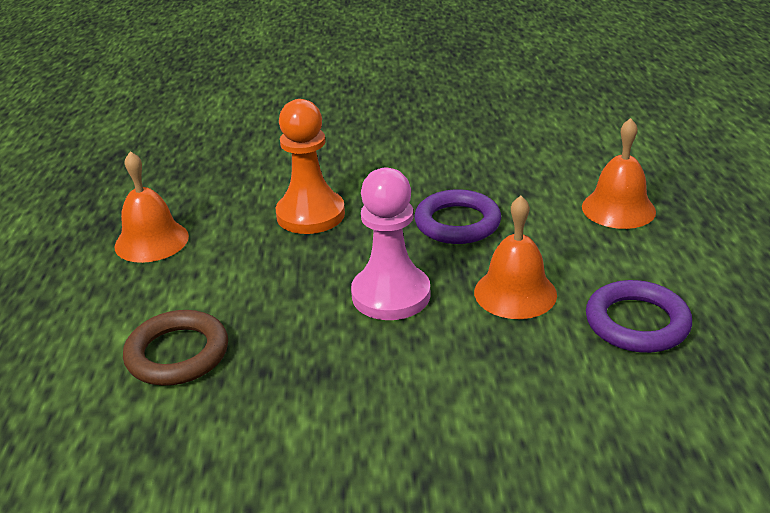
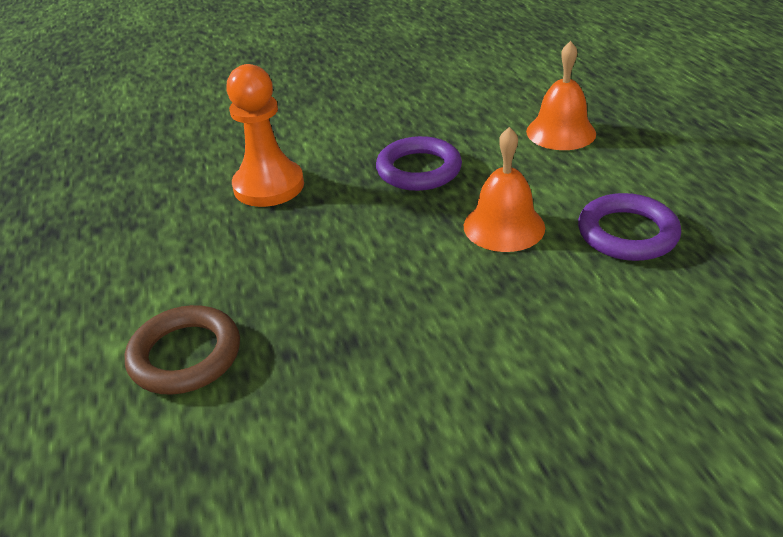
camera: 15 degrees left, 5 degrees up
orange bell [114,151,189,263] -> none
pink pawn [351,168,430,320] -> none

